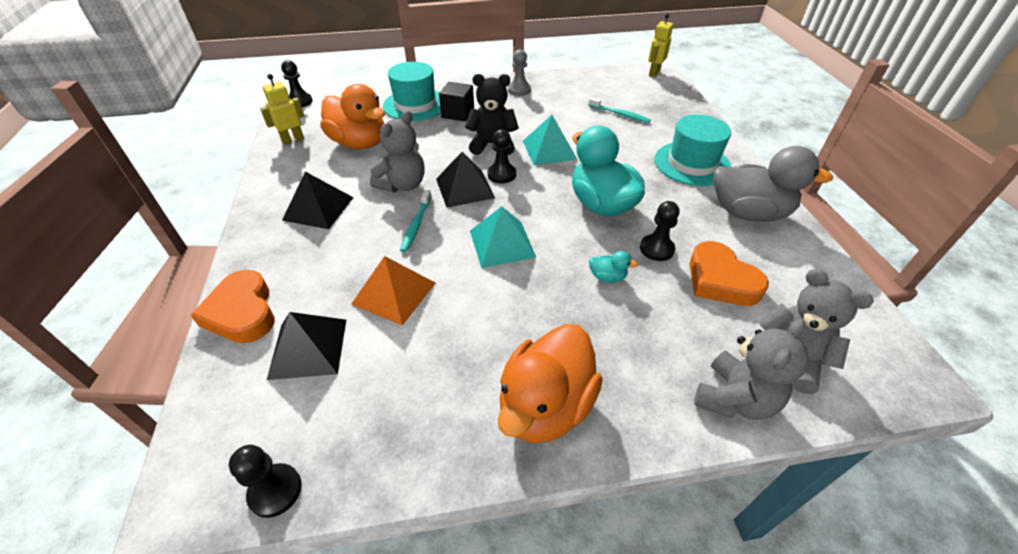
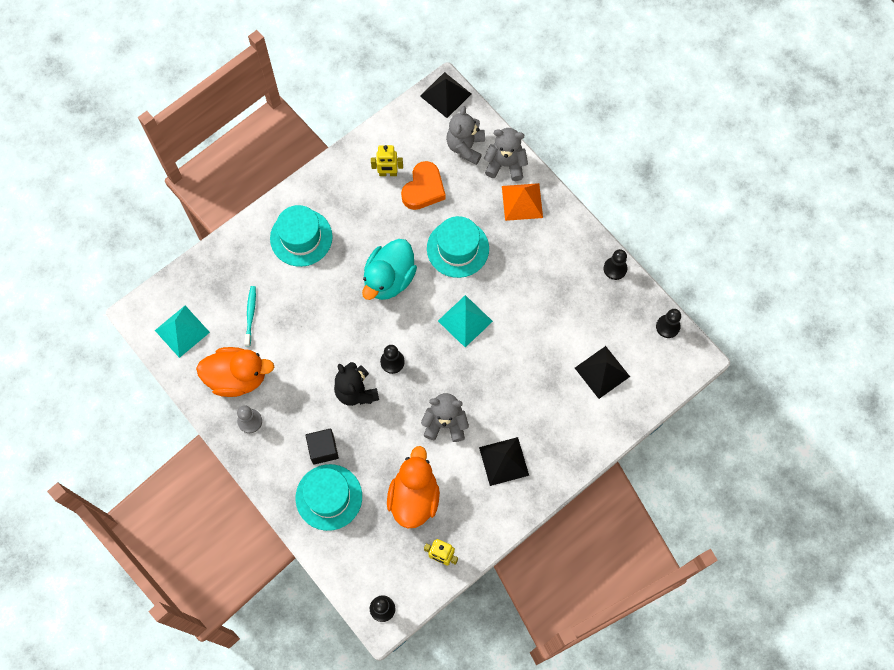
camera: 120 degrees left, 25 degrees up
orange heart [190,270,275,343] -> none
orange pyramid [351,256,435,325] -> orange pyramid moved to [502,183,543,221]
turquoise toothbrush [400,190,432,252] -> none
black pyramid [436,152,495,208] -> black pyramid moved to [420,72,471,118]
orange duck [498,324,603,443] -> orange duck moved to [196,347,274,397]
turquoise pyramid [523,115,578,165] -> turquoise pyramid moved to [155,306,210,358]
turquoise duck [589,251,638,283] -> turquoise hat [427,216,489,278]
black pawn [640,201,680,261] -> black pawn moved to [604,249,628,280]
yellow robot [648,13,673,77] -> yellow robot moved to [371,145,403,176]
grey duck [713,146,833,222] -> none

